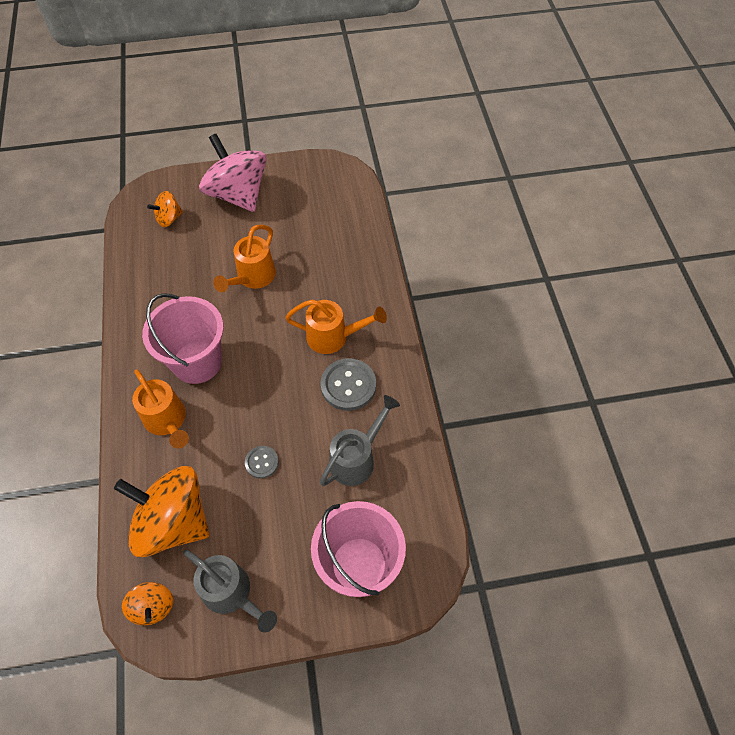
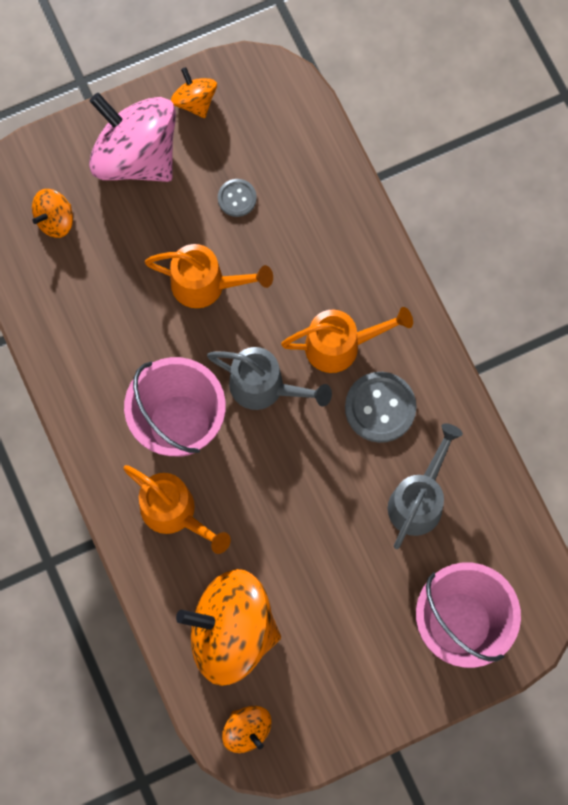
camera: 15 degrees left, 15 degrees up
grey watering can [183,550,277,633] -> grey watering can moved to [207,347,332,410]
orange watering can [213,225,276,292] -> orange watering can turned 90 degrees counterclockwise [145,244,273,308]
grey button [245,446,279,479] -> grey button moved to [218,179,257,217]
none -> orange spinning top [171,67,217,118]

